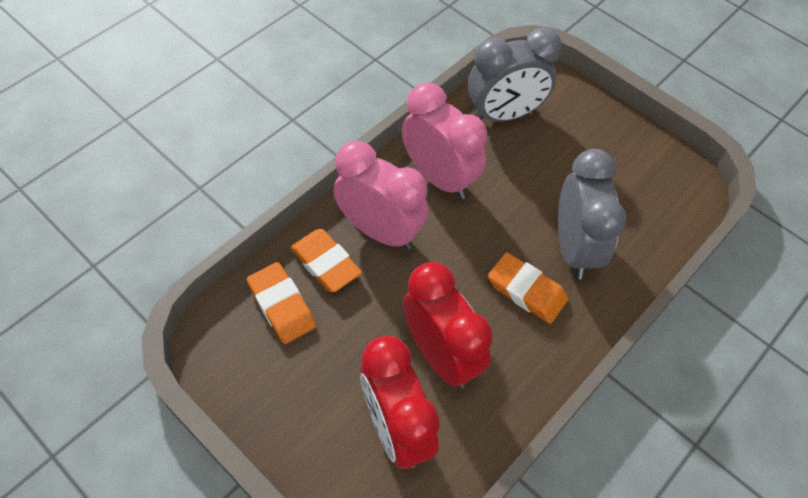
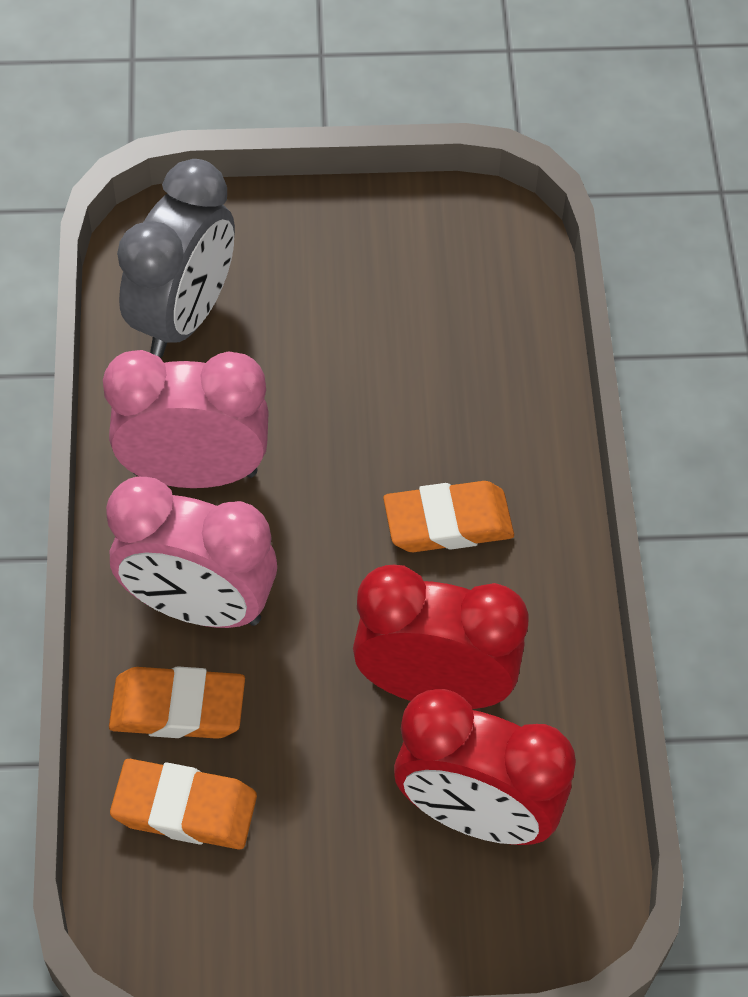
camera: 45 degrees left, 0 degrees up
pink clock [333,141,429,250] -> pink clock turned 150 degrees counterclockwise [106,476,277,628]
grey clock [558,149,626,279] -> none

